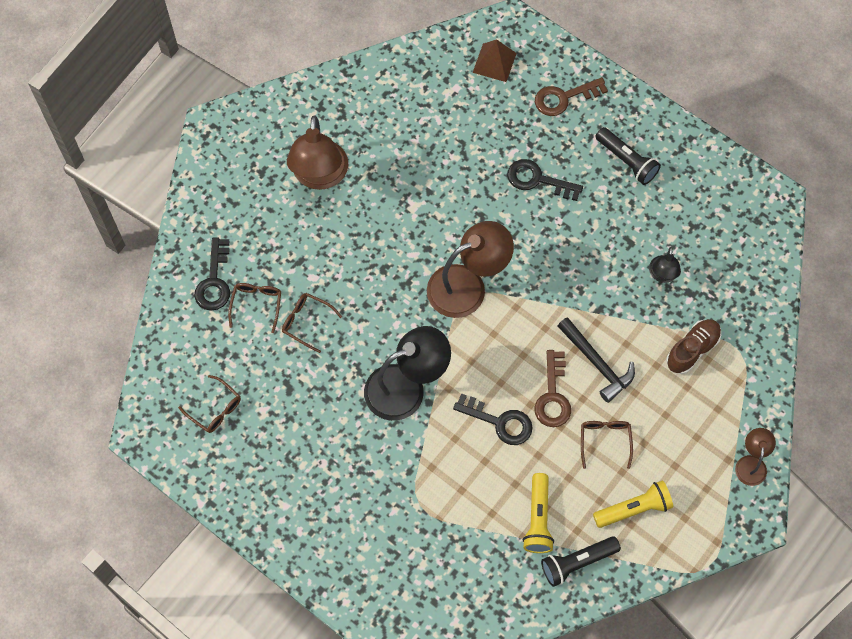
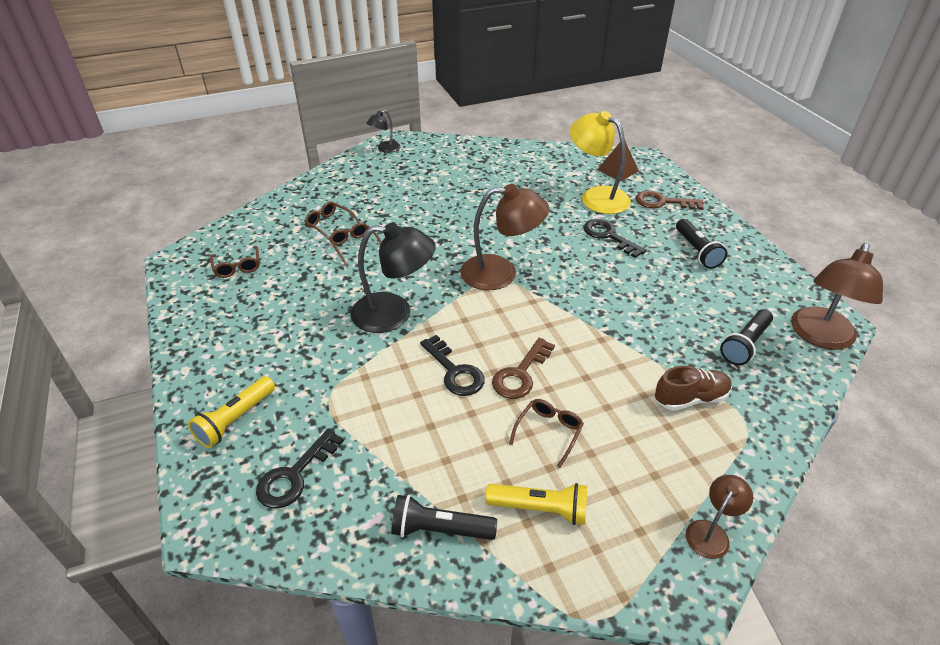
camera: 30 degrees right, 25 degrees down
black key [194,238,230,311] -> black key moved to [256,428,344,508]
brown glasses [228,283,281,333] -> brown glasses turned 90 degrees counterclockwise [304,201,360,239]
brown lamp [287,115,349,190] -> brown lamp moved to [791,243,883,350]
yellow flashlight [523,473,554,553] -> yellow flashlight moved to [188,376,275,448]
black hammer [557,317,635,403] -> none
black lamp [649,247,681,283] -> black lamp moved to [367,110,401,153]
none -> yellow lamp [570,111,631,214]
none -> black flashlight [720,309,773,365]

